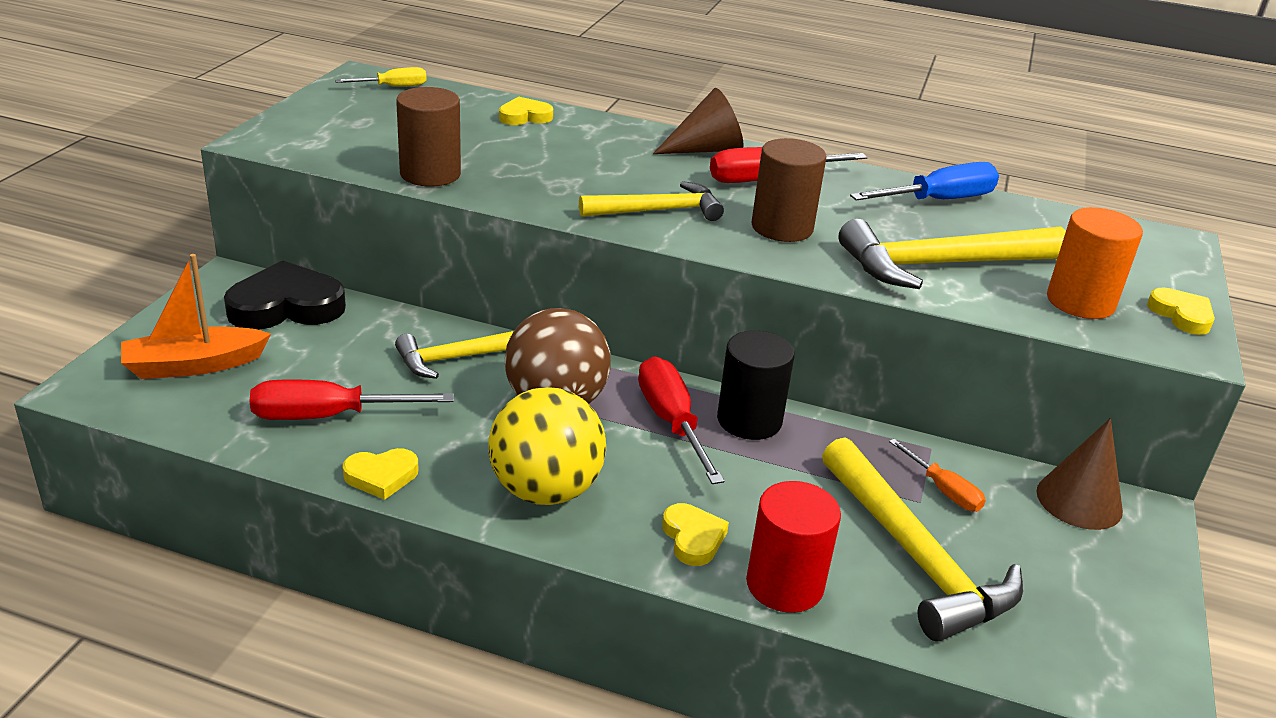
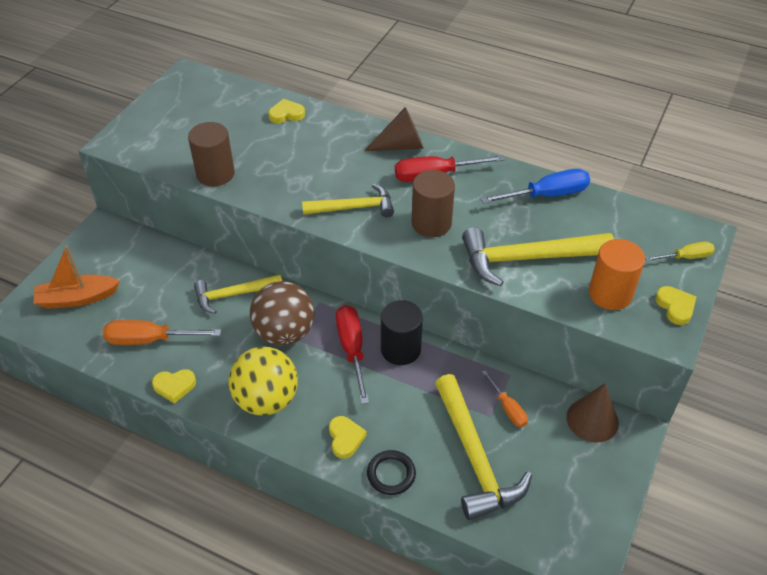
camera: 10 degrees right, 15 degrees up
black heart [224,260,346,330] -> none
red screwdriver [250,380,454,420] -> orange screwdriver [103,320,221,345]
yellow screwdriver [335,67,427,87] -> yellow screwdriver moved to [645,242,715,261]
red cylinder [746,481,841,613] -> black ring [367,450,416,495]

